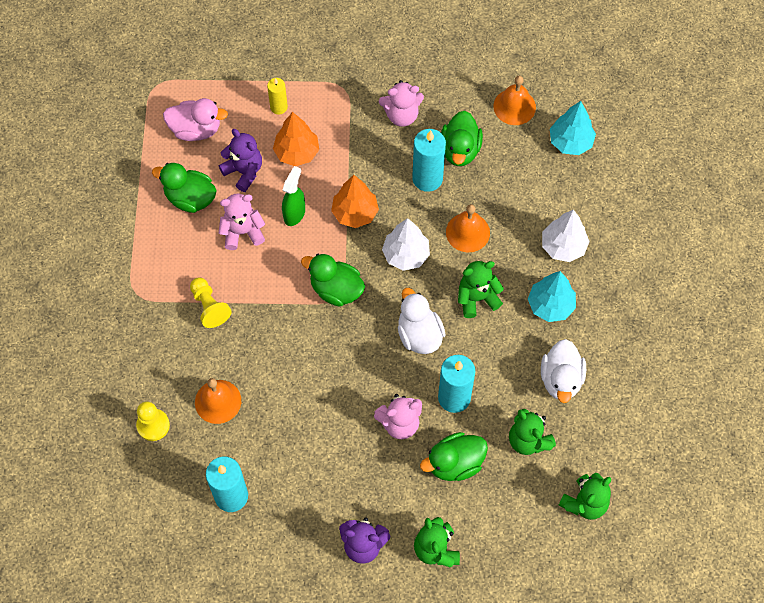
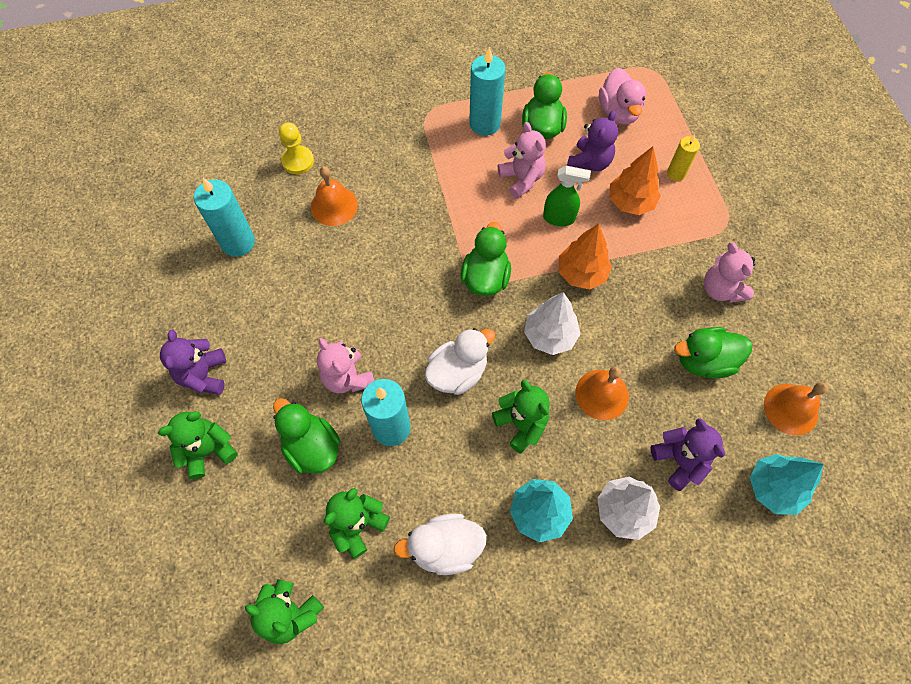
camera: 75 degrees right, 0 degrees up
yellow pawn [190,277,231,328] -> none
turquoise candle [412,129,446,192] -> turquoise candle moved to [469,47,505,136]
none -> purple teddy bear [650,418,725,491]

